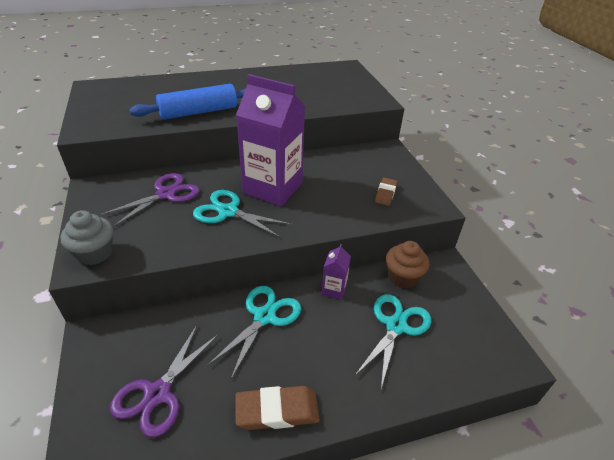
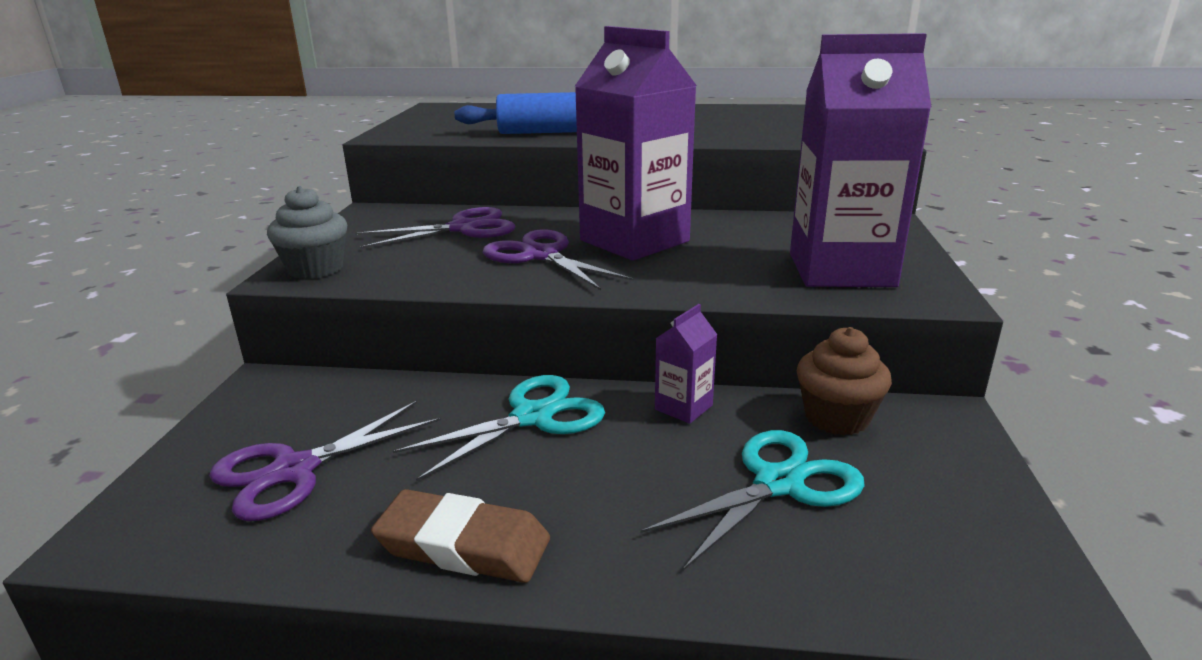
camera: 25 degrees right, 15 degrees down
turquoise scissors [193,190,292,238] -> purple scissors [483,229,634,290]
brown eraser [375,178,397,206] -> purple carton [790,33,931,287]

